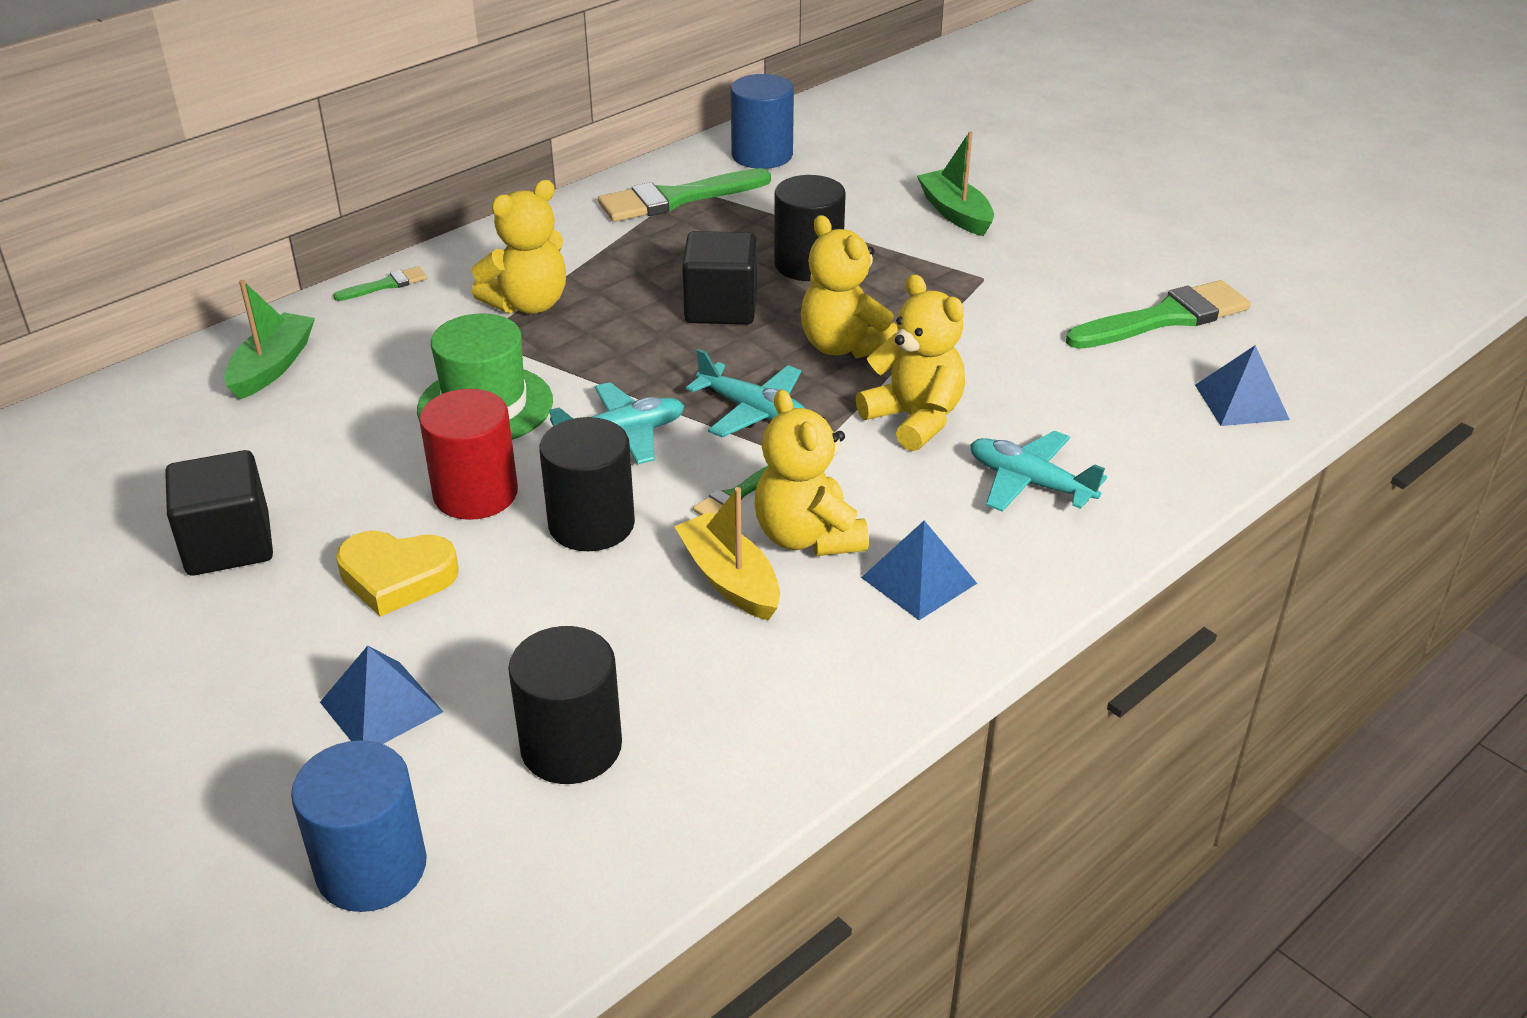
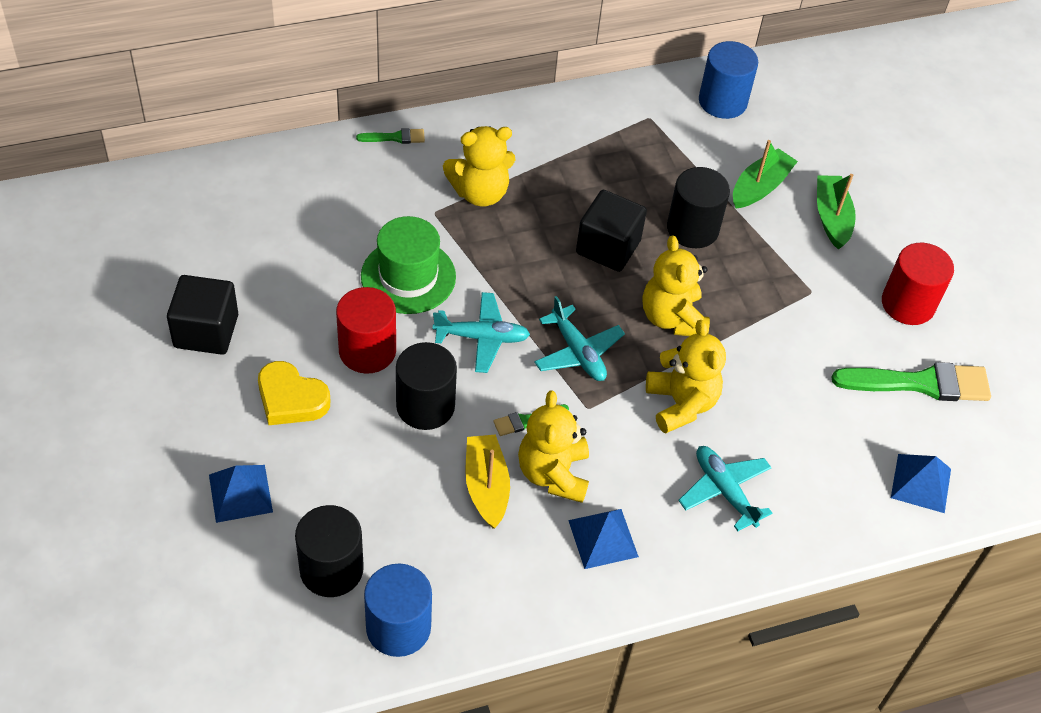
camera: 20 degrees right, 15 degrees up
green boat [224,280,315,399] -> green boat moved to [733,140,798,208]
blue cylinder [291,740,427,912] -> blue cylinder moved to [364,564,432,657]
green brush [598,168,771,222] -> none
none -> red cylinder [882,243,954,325]

